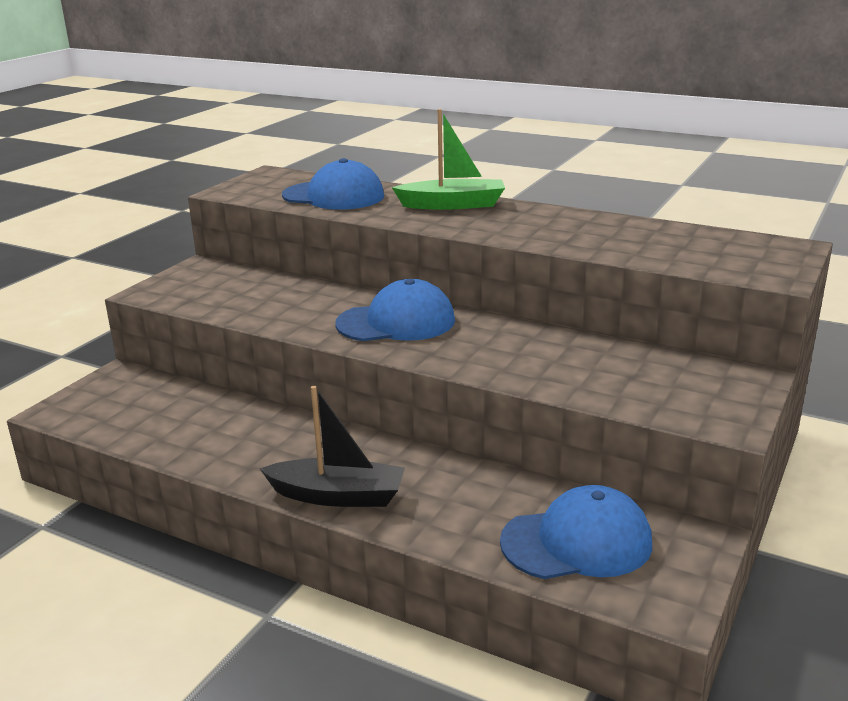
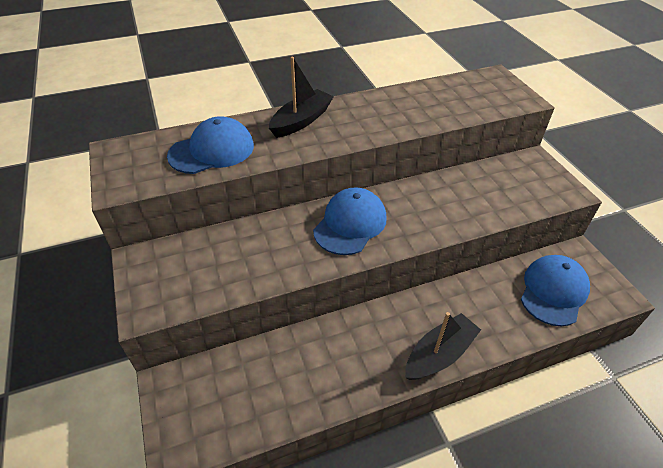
camera: 50 degrees left, 20 degrees up
green boat [392,109,505,210] -> black boat [269,57,334,138]

